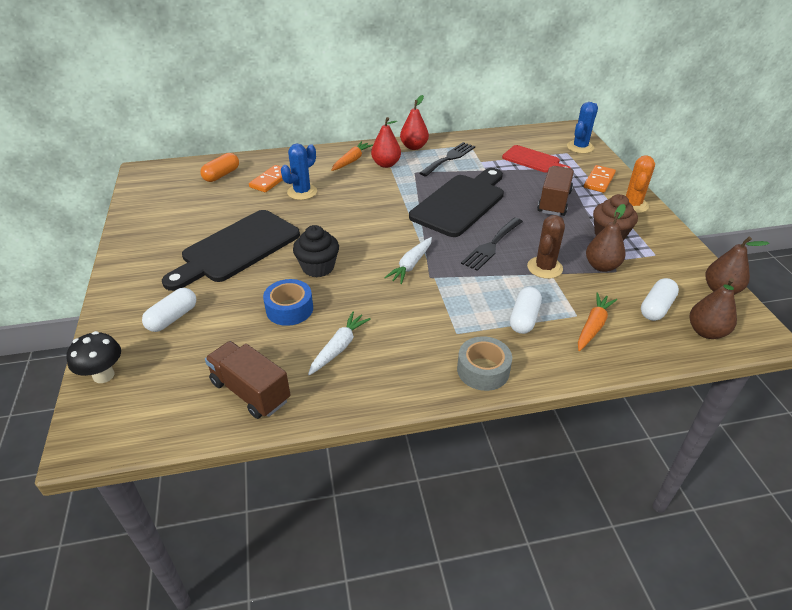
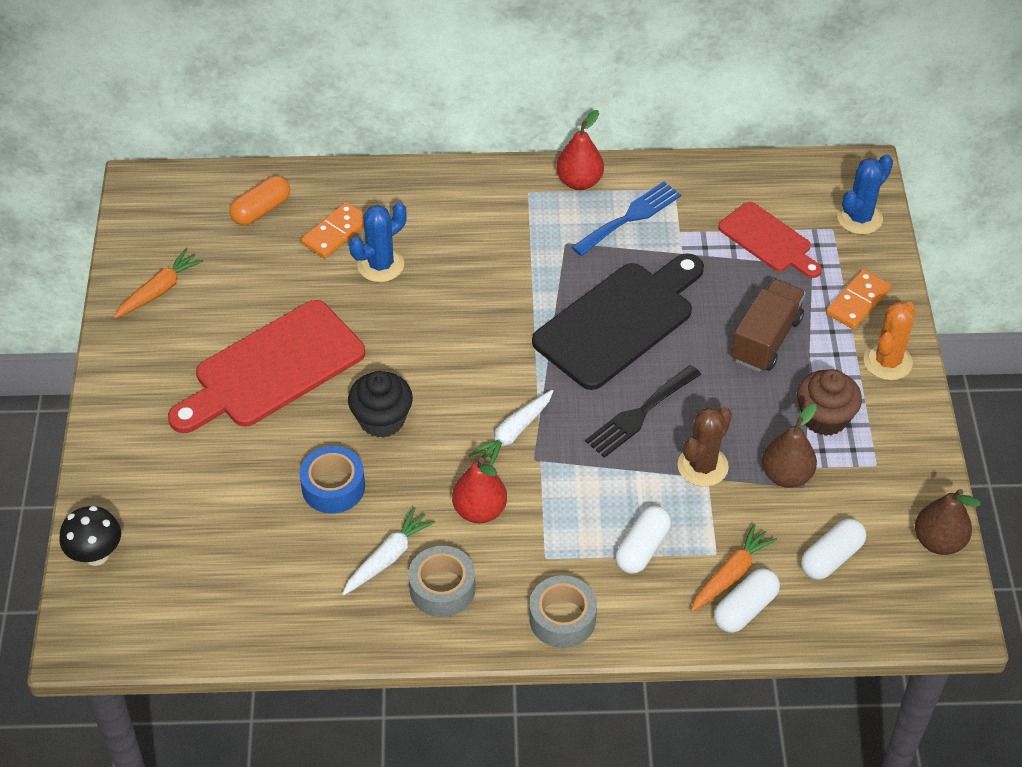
camera: 10 degrees right, 10 degrees up
white capsule [142,288,196,332] -> white capsule moved to [714,568,780,633]
black cutting board [162,210,300,291] -> red cutting board [168,300,365,433]
brown truck [205,341,290,419] -> none
orange carrot [331,141,373,171] -> orange carrot moved to [113,249,204,319]
red pear [371,117,401,168] -> red pear moved to [452,458,507,523]
black fork [420,142,475,177] -> blue fork [572,181,681,256]
brown pear [690,278,737,339] -> none
none -> grey tape [408,546,475,617]

